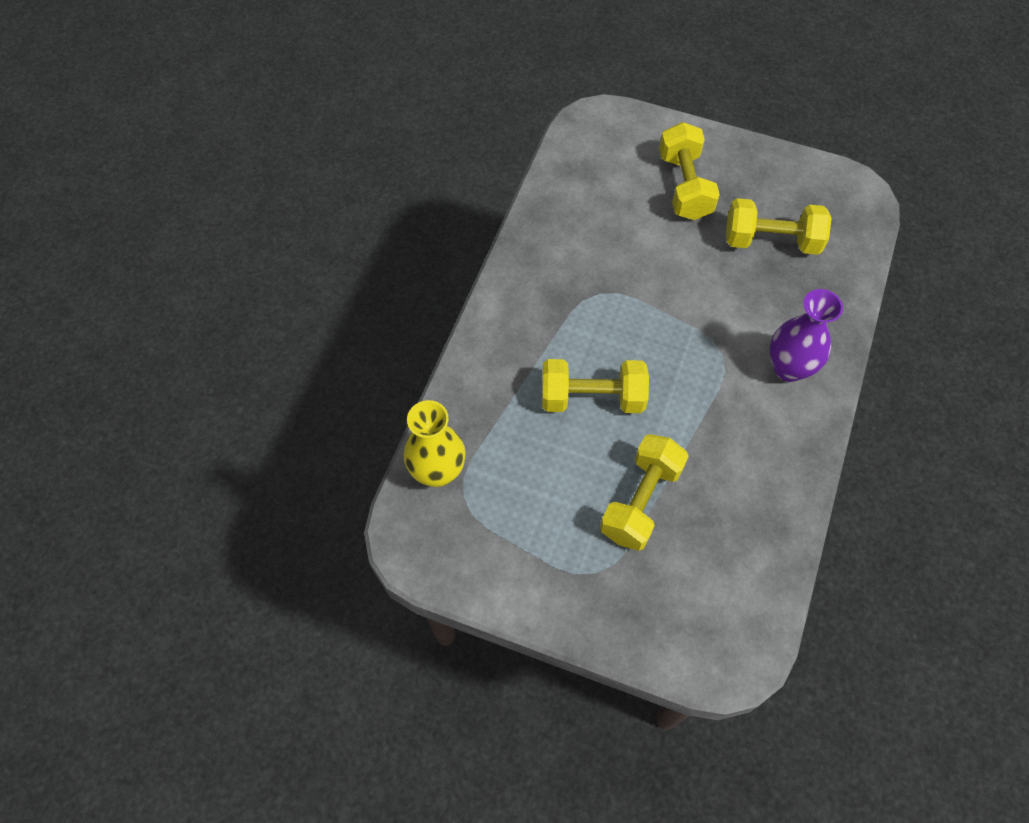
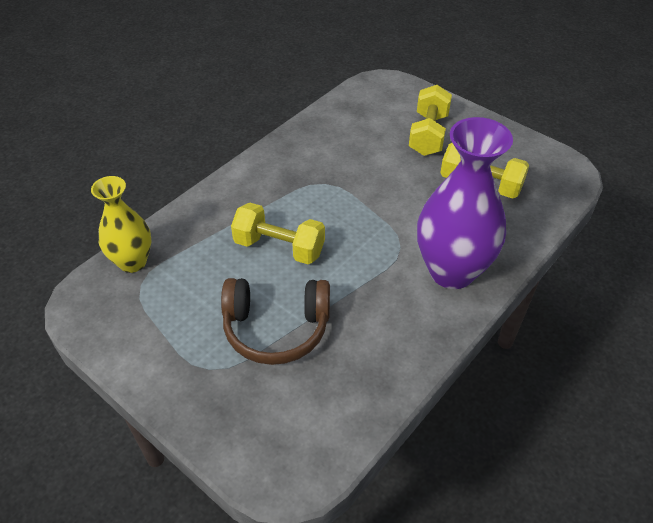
camera: 20 degrees right, 15 degrees down
yellow dumbbell [600,434,689,551] -> brown headphones [221,278,330,365]
purple vase [769,289,843,382] -> purple vase [417,117,513,289], size x1.66

